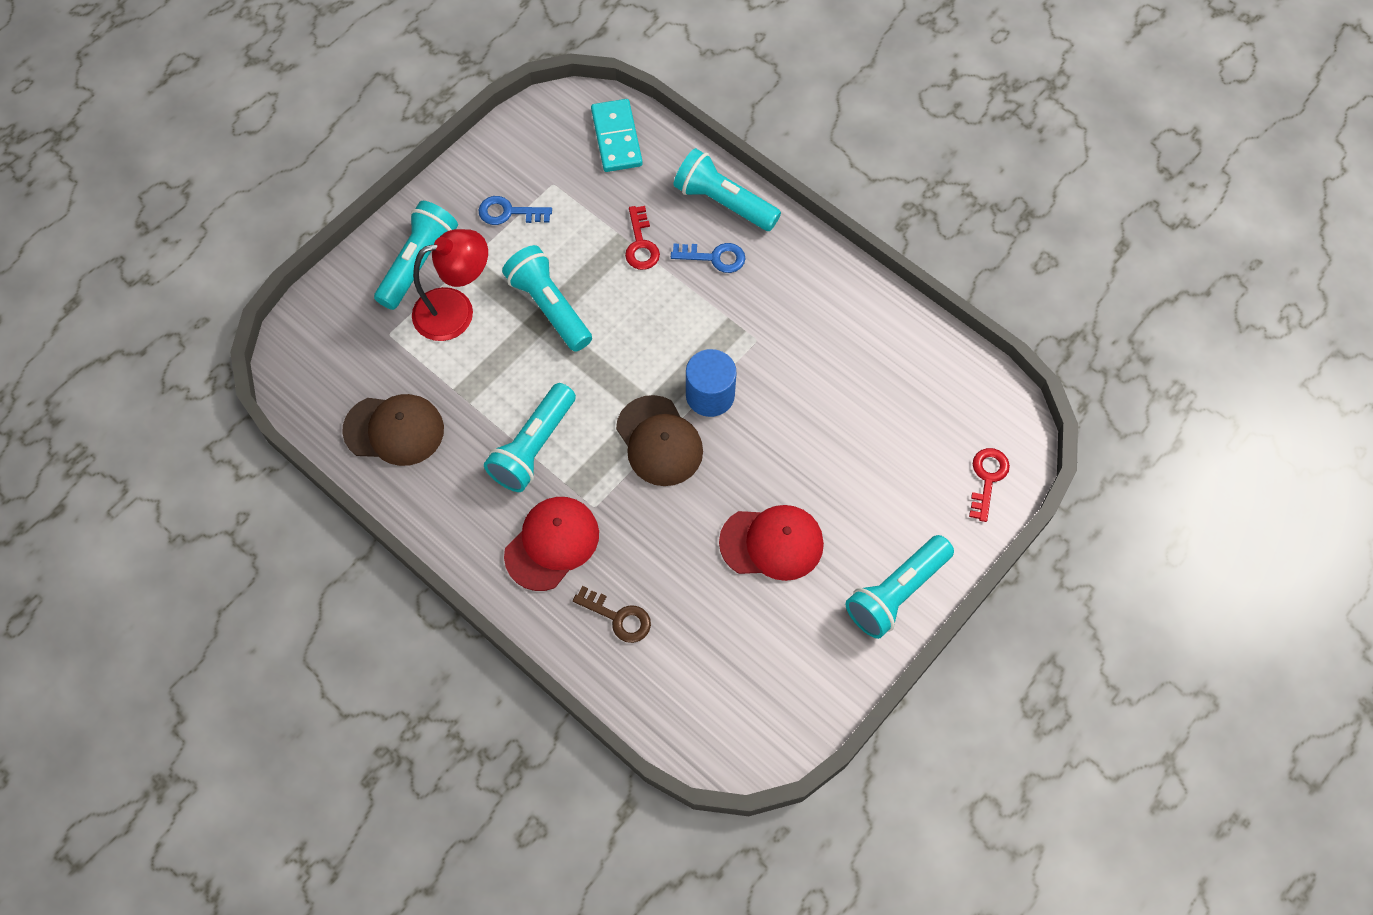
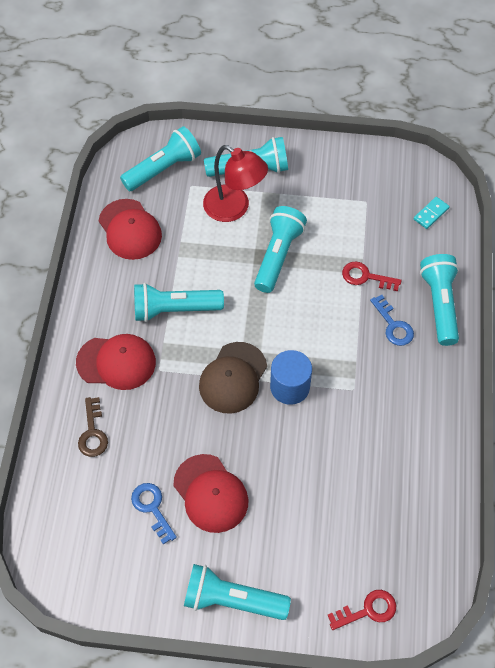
camera: 55 degrees right, 5 degrees down
brown cap [342,394,444,466] -> red cap [99,199,162,260]
blue key [478,196,552,225] -> blue key moved to [131,483,177,545]
turquoise domino [591,99,643,172] -> turquoise domino [414,197,450,229], size x0.57
red key [625,206,660,270] -> red key turned 60 degrees clockwise [342,262,402,291]
none -> turquoise flashlight [120,126,201,191]

